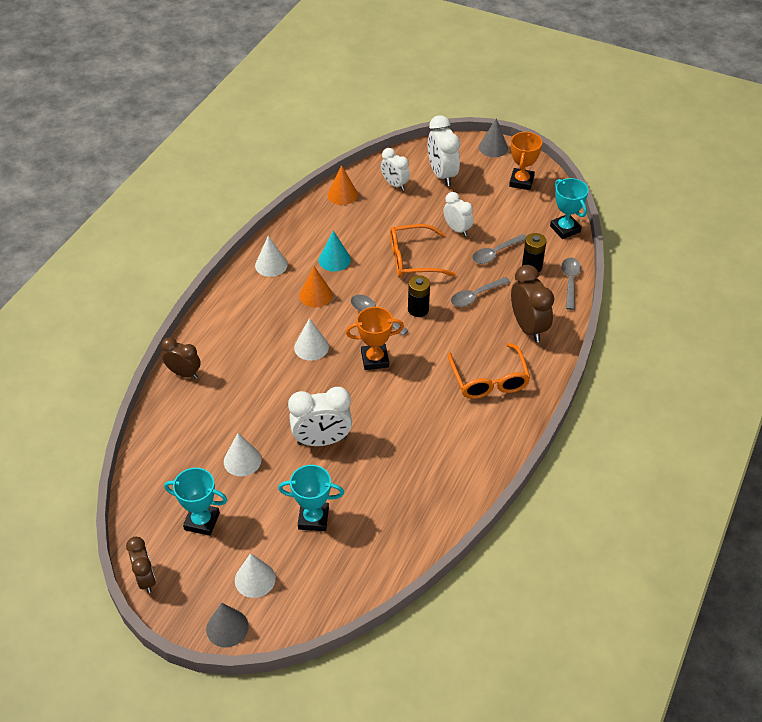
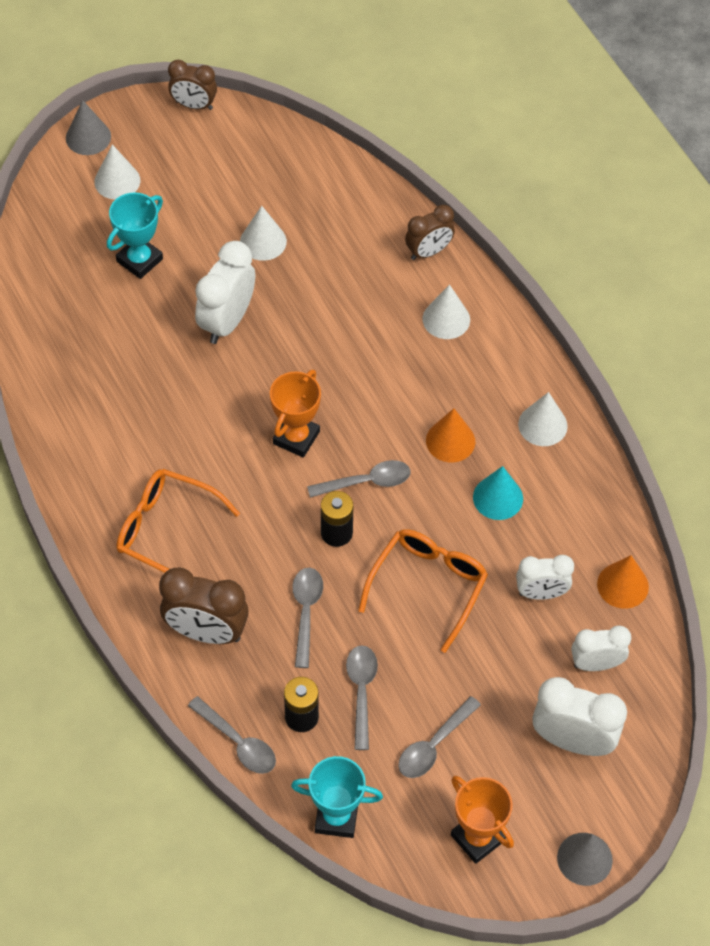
camera: 125 degrees right, 10 degrees up
turquoise trophy [164,468,227,536] -> none
white cone [294,318,329,361] -> white cone moved to [423,284,470,339]
white clock [443,192,473,236] -> white clock moved to [516,555,574,600]
none -> grey spoon [398,696,481,778]

